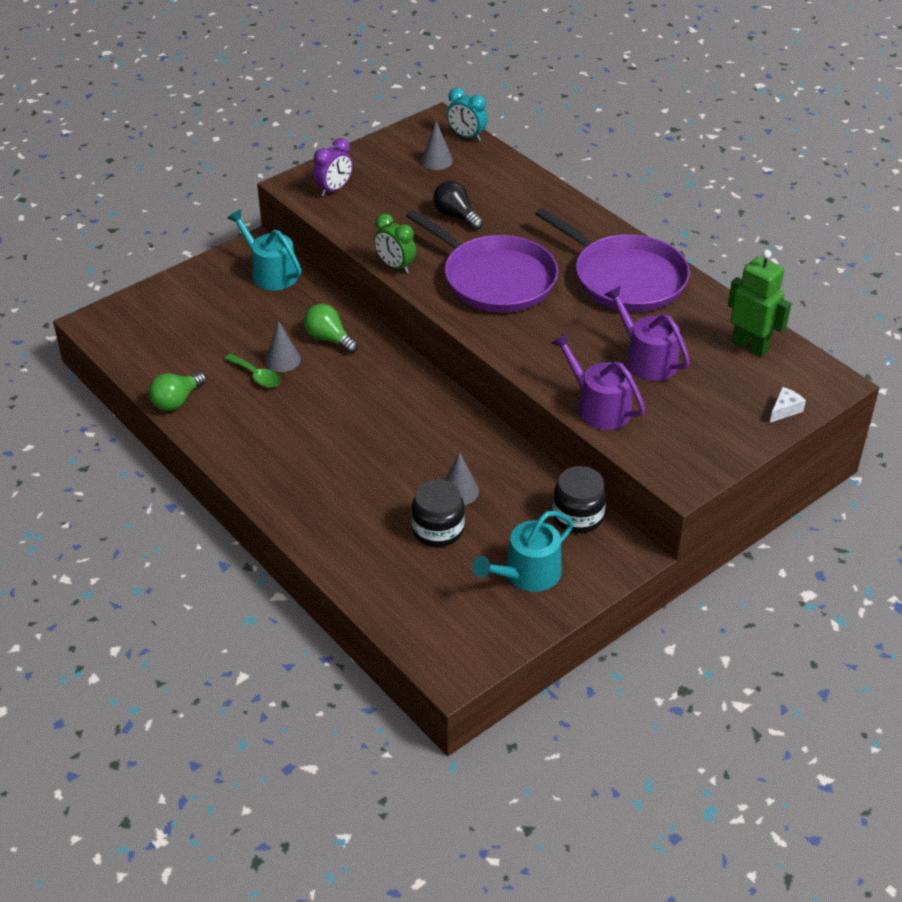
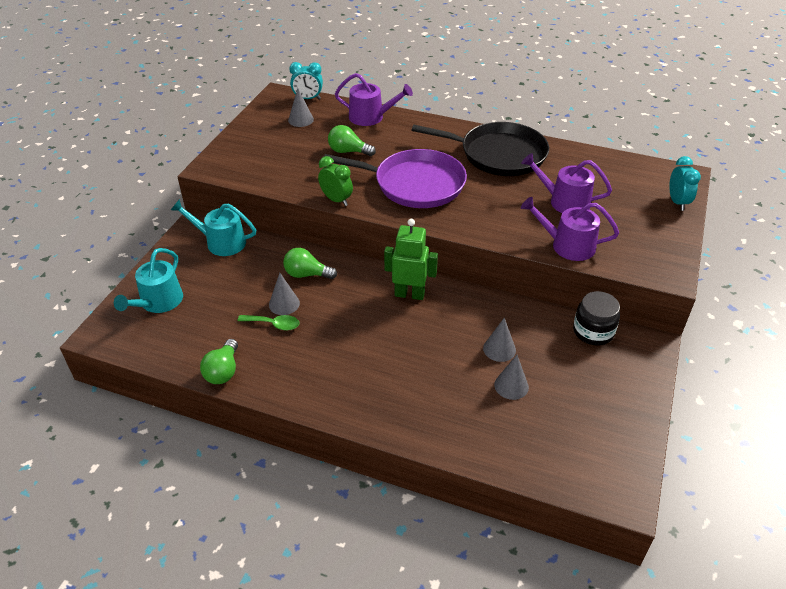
camera: 30 degrees left, 0 degrees up
purple clock [313,138,353,196] -> none
green clock [374,214,416,274] -> green clock turned 150 degrees counterclockwise [318,156,353,206]
black jar [412,479,465,547] -> grey cone [494,355,529,400]
black light bulb [433,181,483,230] -> green light bulb [328,125,376,156]
turquoise watering can [473,511,573,592] -> turquoise watering can moved to [114,248,183,313]
purple pan [535,208,690,312] -> black pan [412,122,549,176]
green robot [728,250,791,357] -> green robot moved to [384,219,438,300]
white cheese [770,387,806,423] -> turquoise clock [669,156,701,211]
none -> purple watering can [335,73,413,126]

